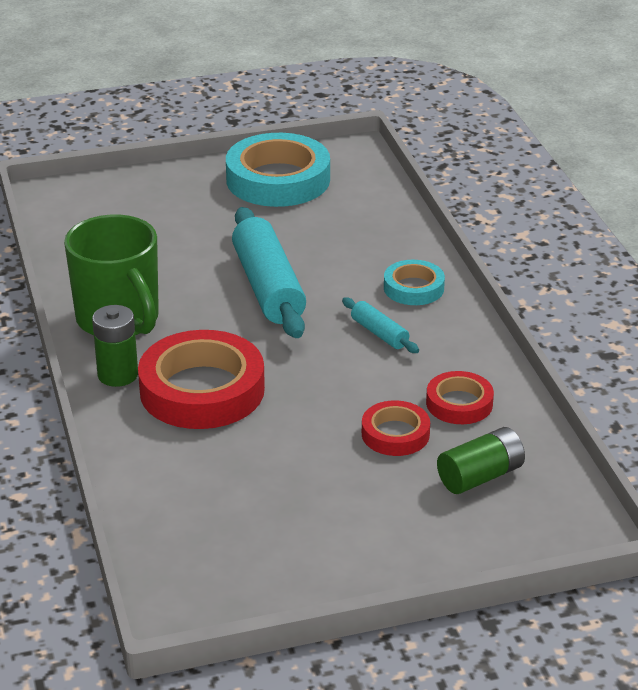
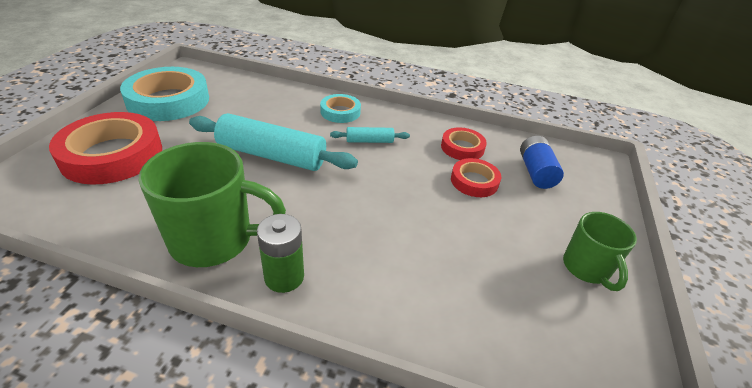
camera: 60 degrees left, 5 degrees up
red tape [138,330,265,429] -> red tape moved to [49,112,162,185]
green battery [437,427,525,494] -> blue battery [520,136,564,189]
none -> green mug [563,212,637,291]

